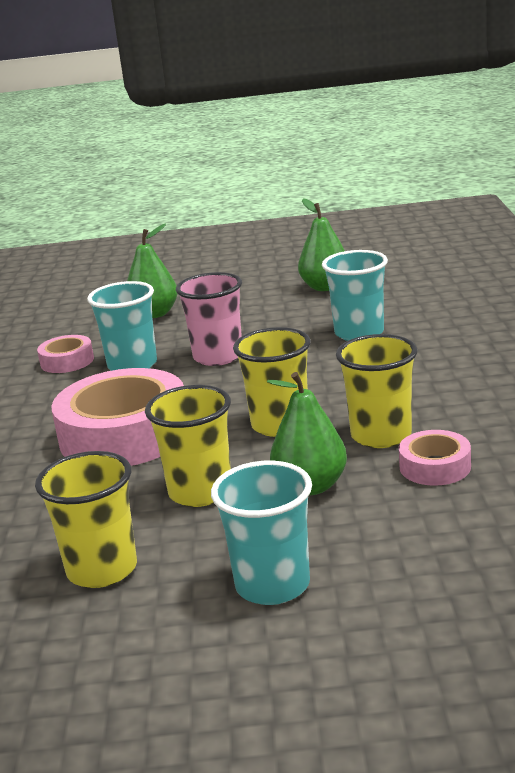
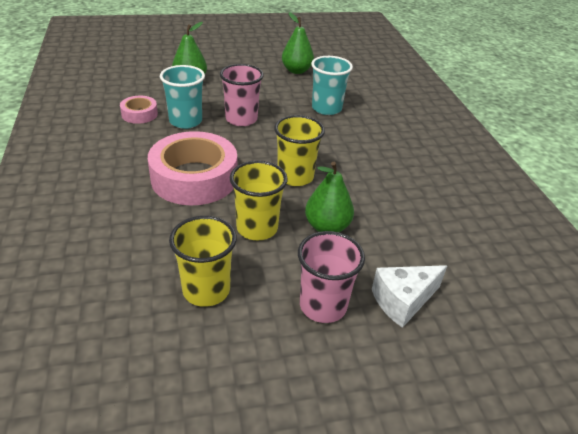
camera: 15 degrees left, 15 degrees up
turquoise cup [211,461,312,605] -> pink cup [298,231,365,323]
yellow cup [336,334,417,448] -> none
pink tape [399,430,471,486] -> none
none -> white cheese [372,265,447,328]

